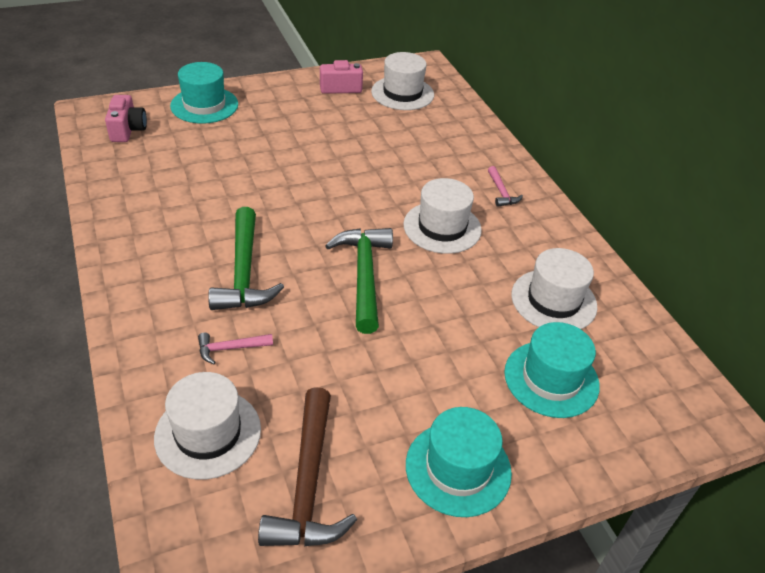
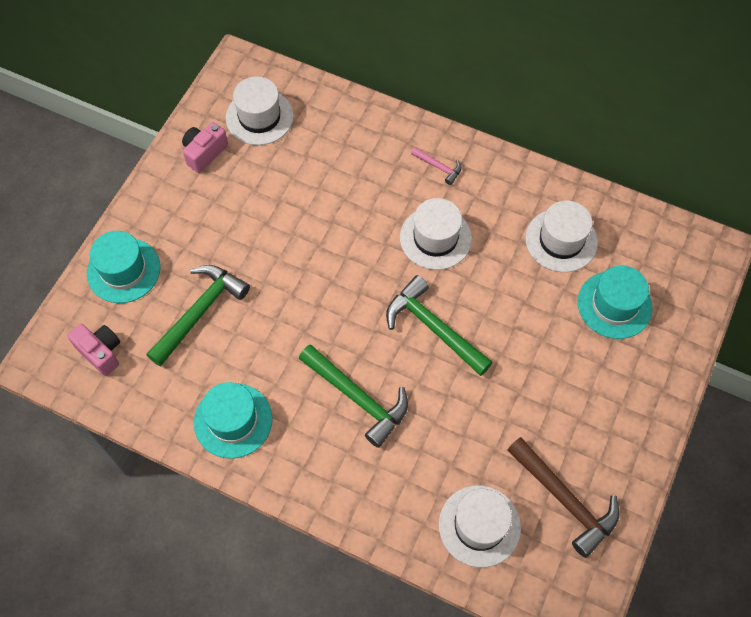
camera: 40 degrees left, 20 degrees up
pink hammer [198,333,273,364] -> none
turquoise hat [406,407,512,517] -> turquoise hat moved to [194,382,273,459]
none -> green hammer [146,265,250,366]

